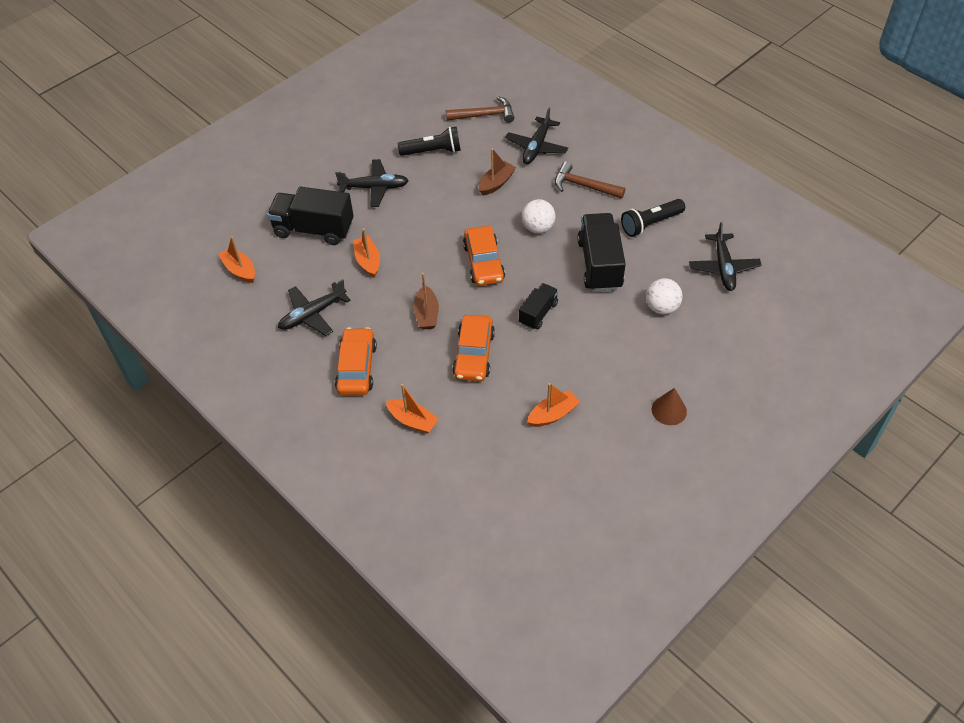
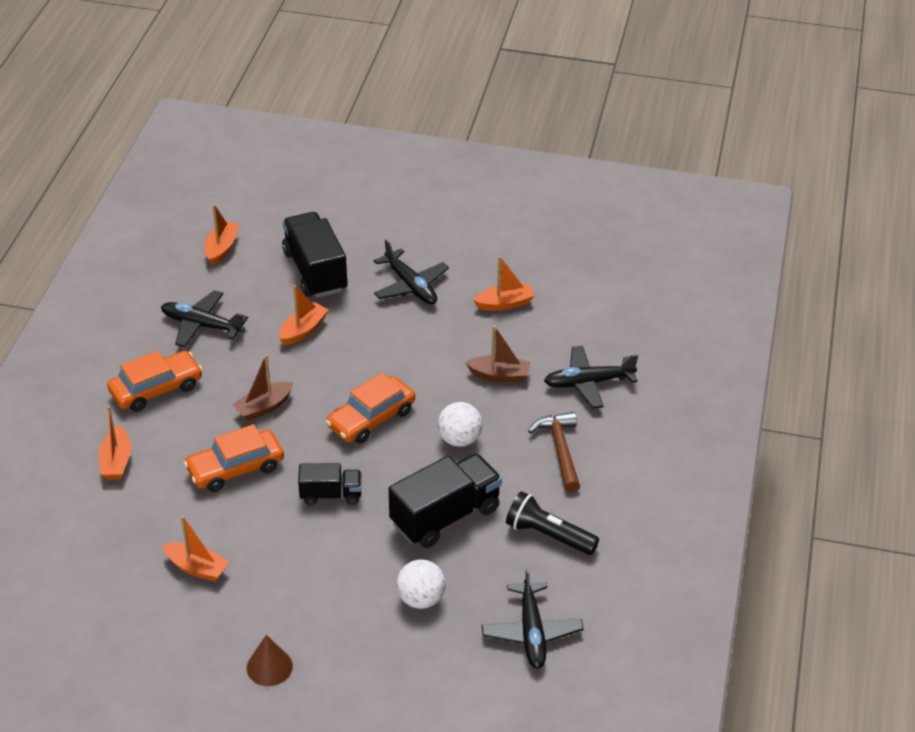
camera: 55 degrees right, 10 degrees down
black flashlight [398,126,461,156] -> orange boat [473,256,535,311]
brown hammer [446,96,514,123] -> none
black plane [689,222,762,291] -> black plane turned 60 degrees counterclockwise [482,567,584,669]

